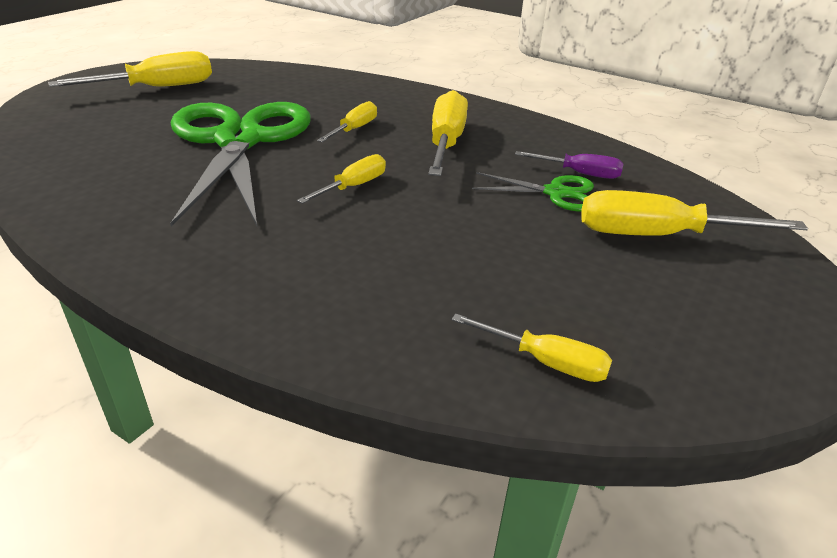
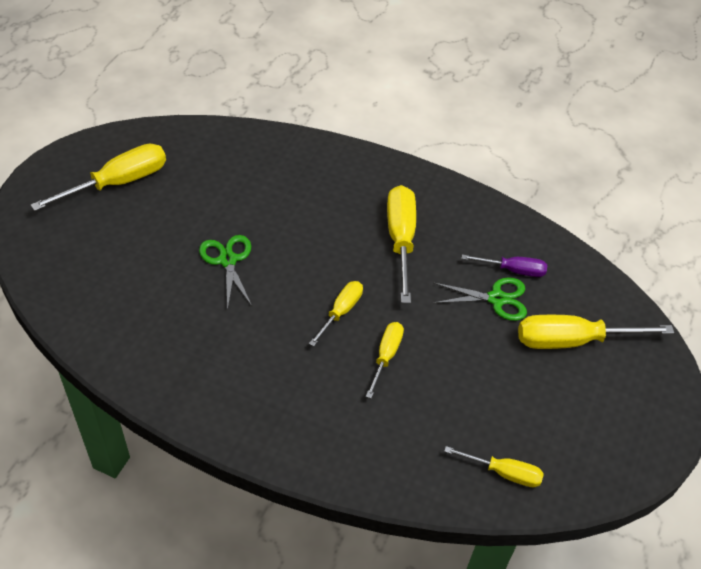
camera: 10 degrees left, 15 degrees up
green scissors [170,102,311,226] -> green scissors [199,235,252,310], size x0.43
yellow screwdriver [317,101,377,142] -> yellow screwdriver moved to [366,322,404,399]

